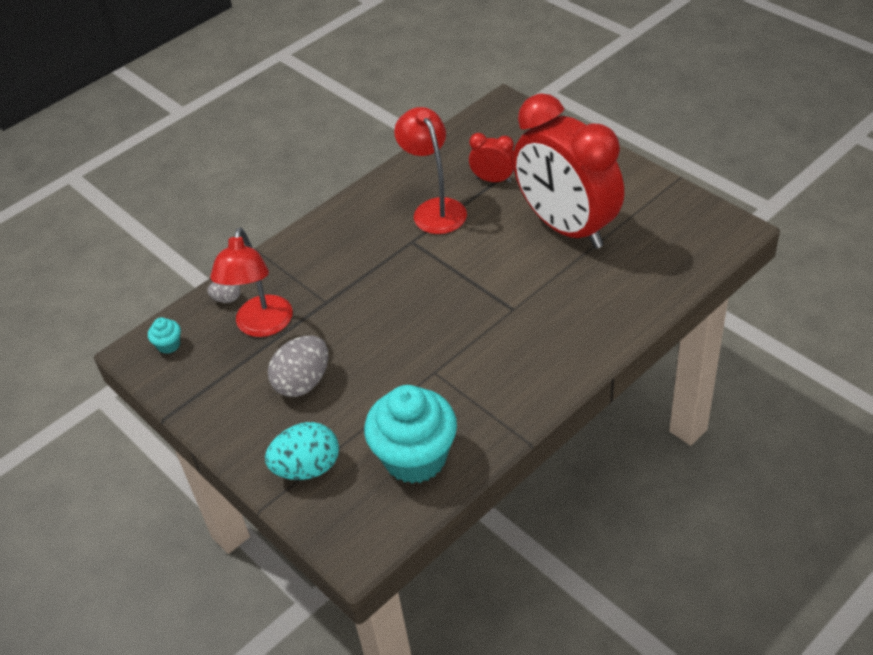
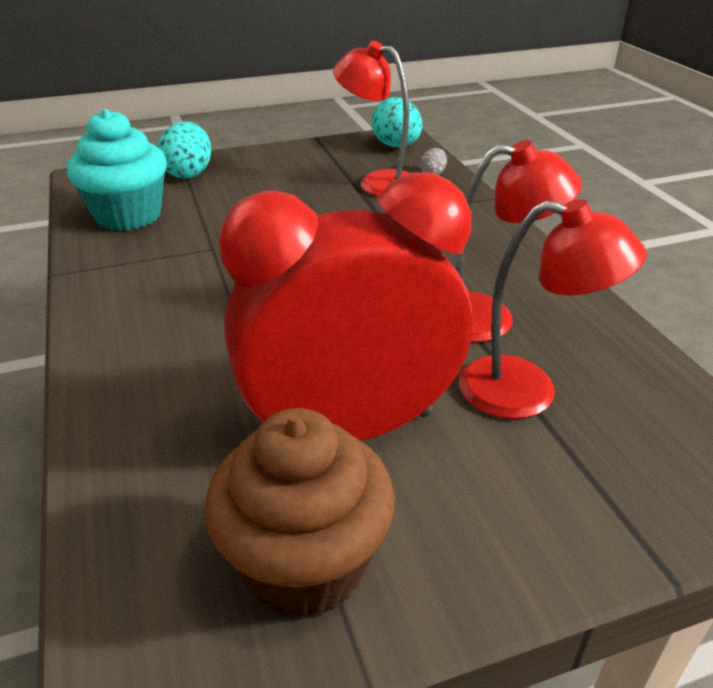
camera: 110 degrees right, 10 degrees down
turquoise cupcake [148,317,181,354] -> turquoise egg [371,97,422,147]
grey egg [268,336,328,397] -> none
red clock [469,133,514,182] -> red lamp [459,199,647,419]
none -> brown cupcake [205,408,395,618]

